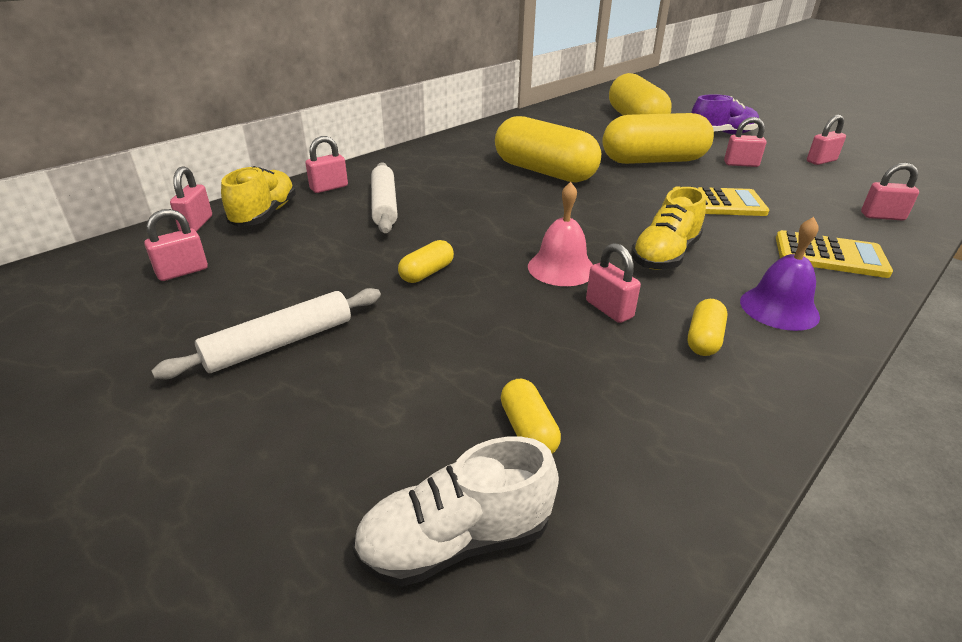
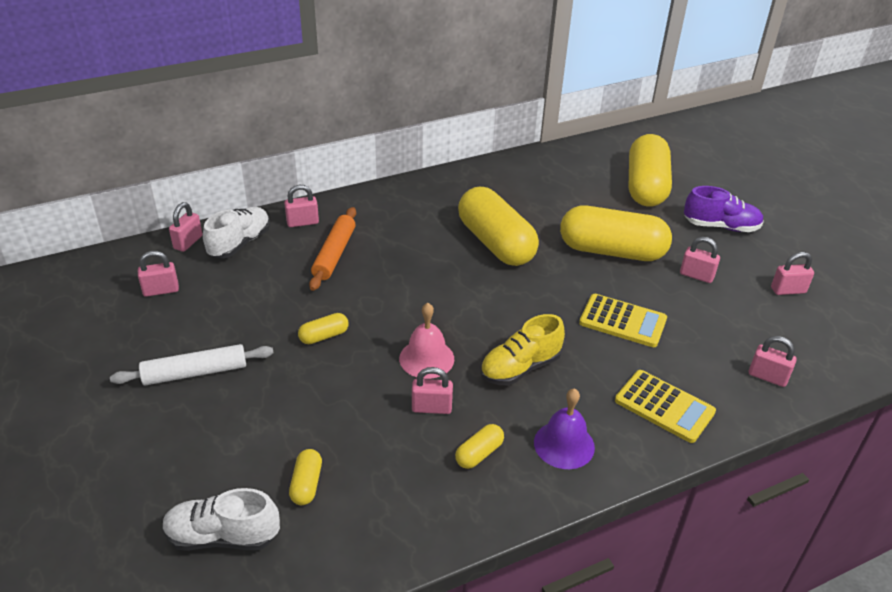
camera: 20 degrees right, 5 degrees up
yellow shoe [221,166,296,227] -> white shoe [203,207,270,258]
white rolling pin [371,162,398,233] -> orange rolling pin [309,207,356,291]
pink padlock [586,243,641,323] -> pink padlock turned 75 degrees counterclockwise [412,367,453,414]

